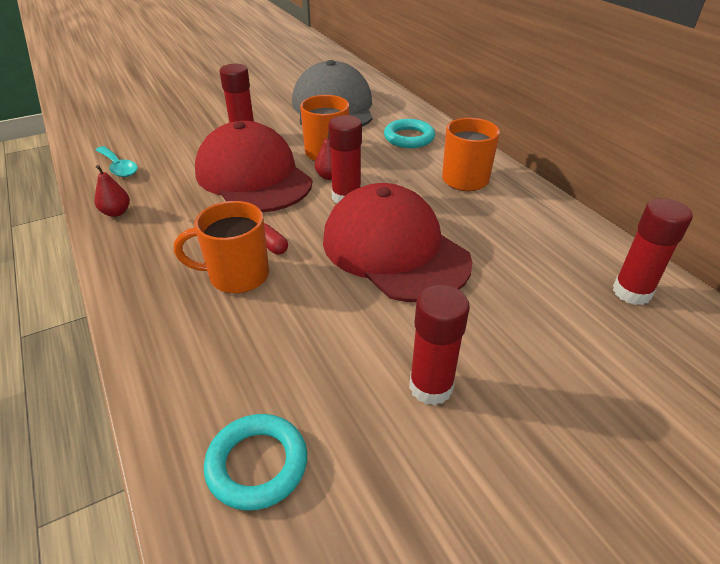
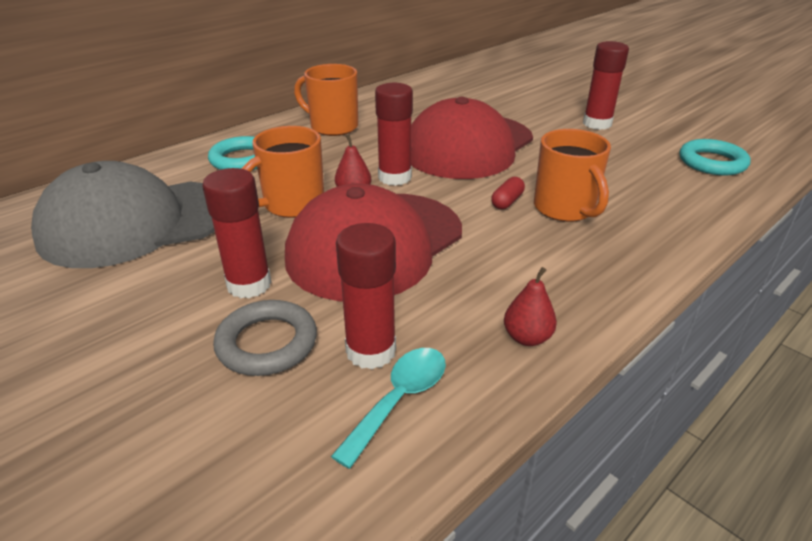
camera: 105 degrees left, 5 degrees down
red glue stick [613,198,693,305] -> red glue stick moved to [336,223,396,370]
none -> grey ring [213,300,317,376]

